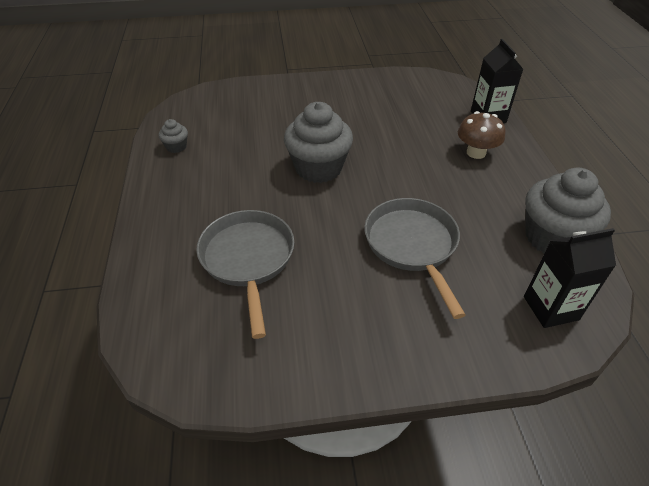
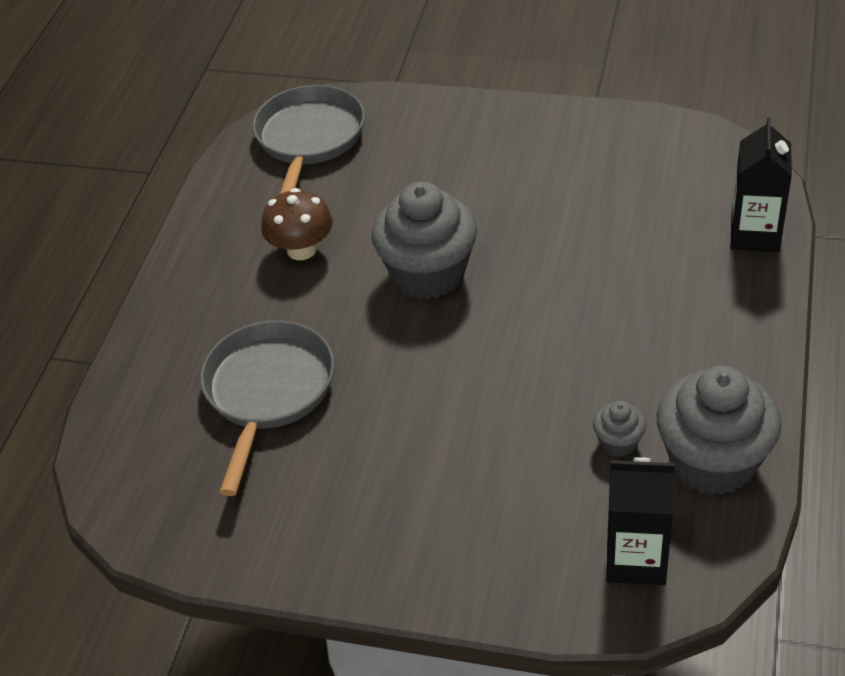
camera: 25 degrees right, 0 degrees up
grey cupcake [159,119,188,153] -> grey cupcake moved to [593,401,646,457]
grey pan [364,198,466,319] -> grey pan moved to [252,85,365,194]
brown mushroom [458,111,505,159] -> brown mushroom moved to [261,188,333,260]

